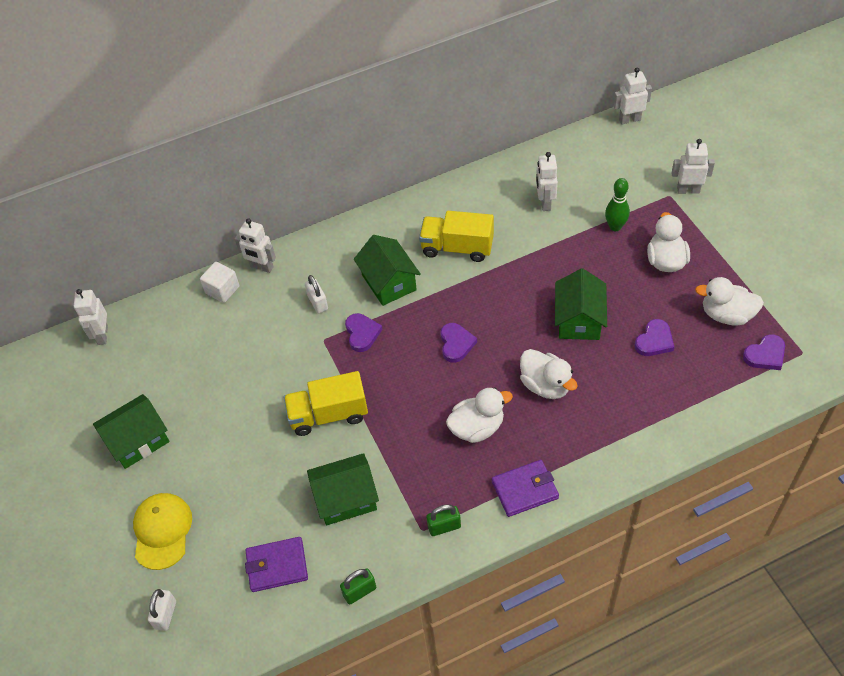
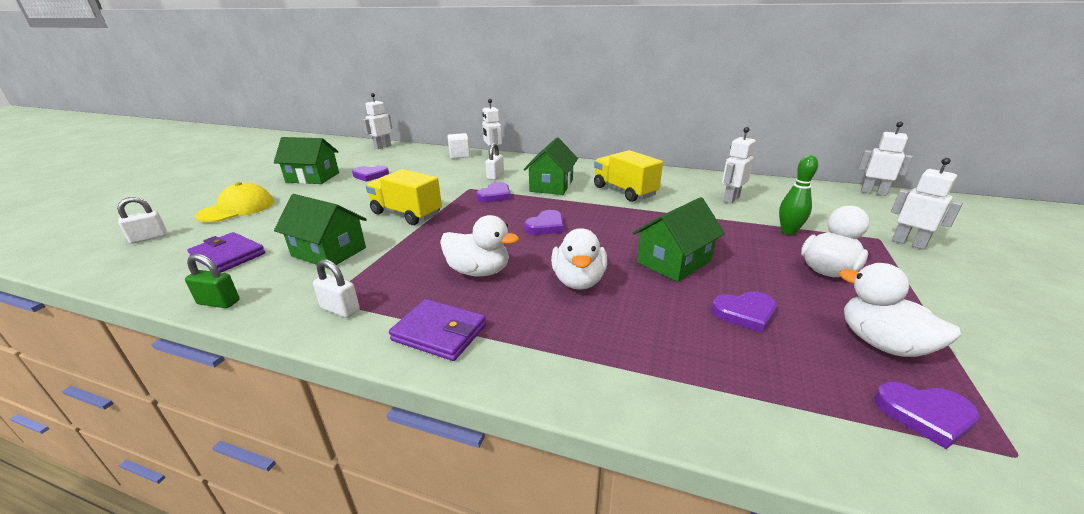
camera: 40 degrees right, 25 degrees down
green padlock [426,504,461,536] -> white padlock [313,259,360,318]
none -> purple heart [352,166,389,182]

